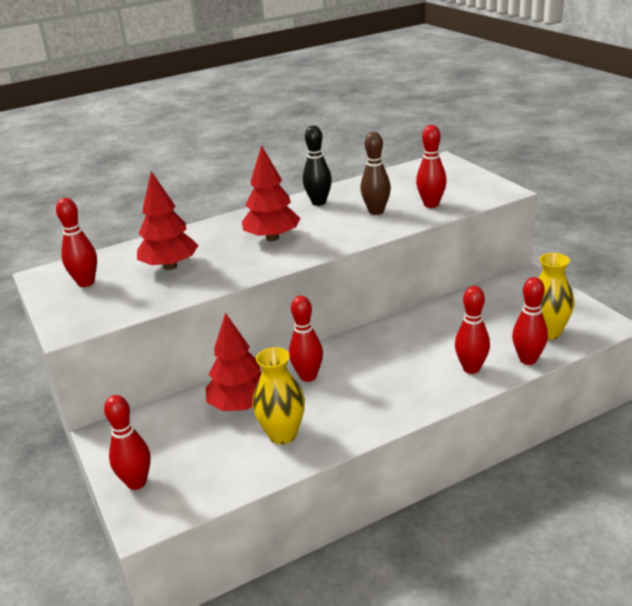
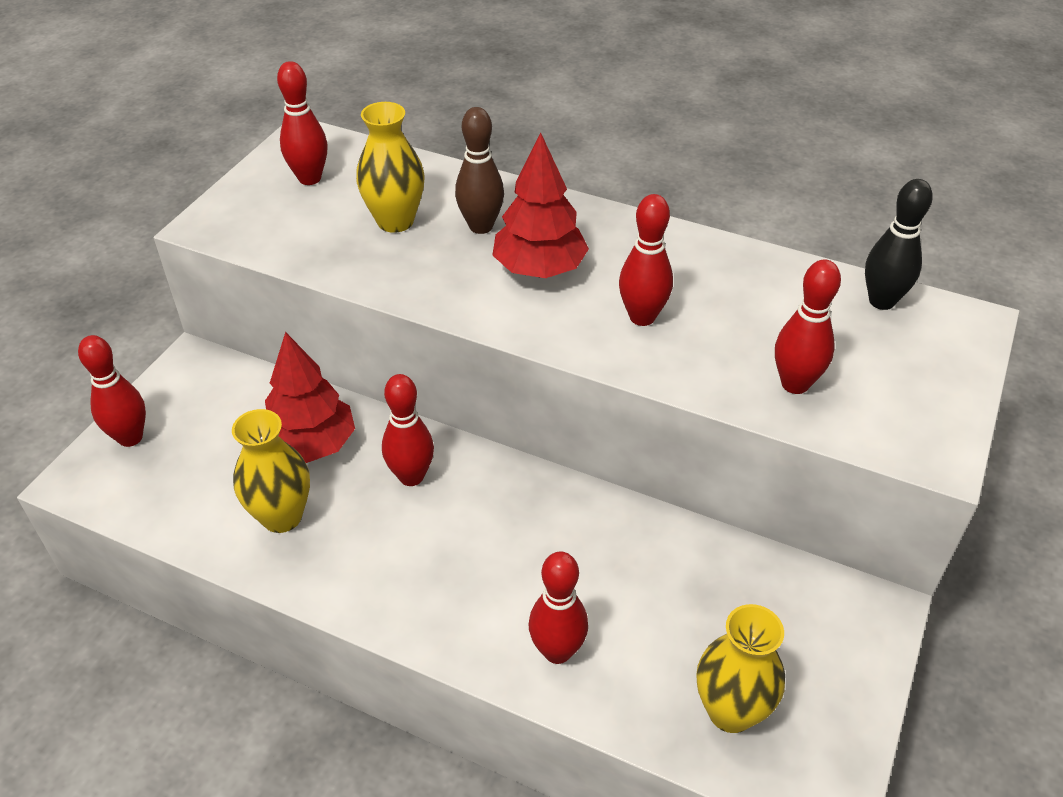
camera: 50 degrees right, 15 degrees up
red tree [137,171,199,270] -> yellow vase [356,102,425,233]
black bowling pin [303,125,332,206] -> black bowling pin moved to [865,179,933,310]
brown bowling pin [360,132,391,215] -> brown bowling pin moved to [455,107,504,234]
red bowling pin [512,277,548,365] -> red bowling pin moved to [619,194,673,326]

